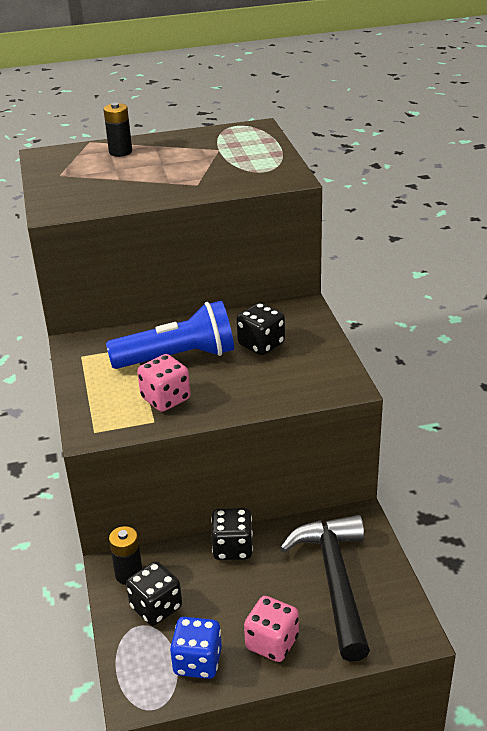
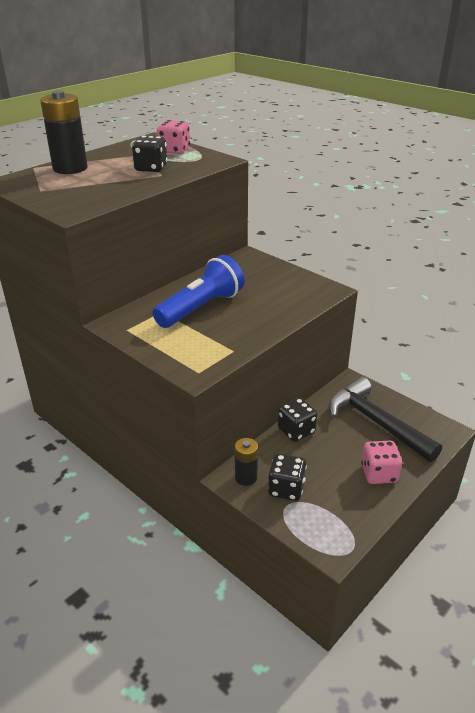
camera: 35 degrees left, 0 degrees up
black battery [103,103,132,157] -> black battery [40,91,88,174], size x1.73
pink dice [137,354,191,412] -> pink dice moved to [157,120,190,154]
blue dice [170,617,222,679] -> none
black dice [237,303,285,355] -> black dice moved to [132,136,167,172]

